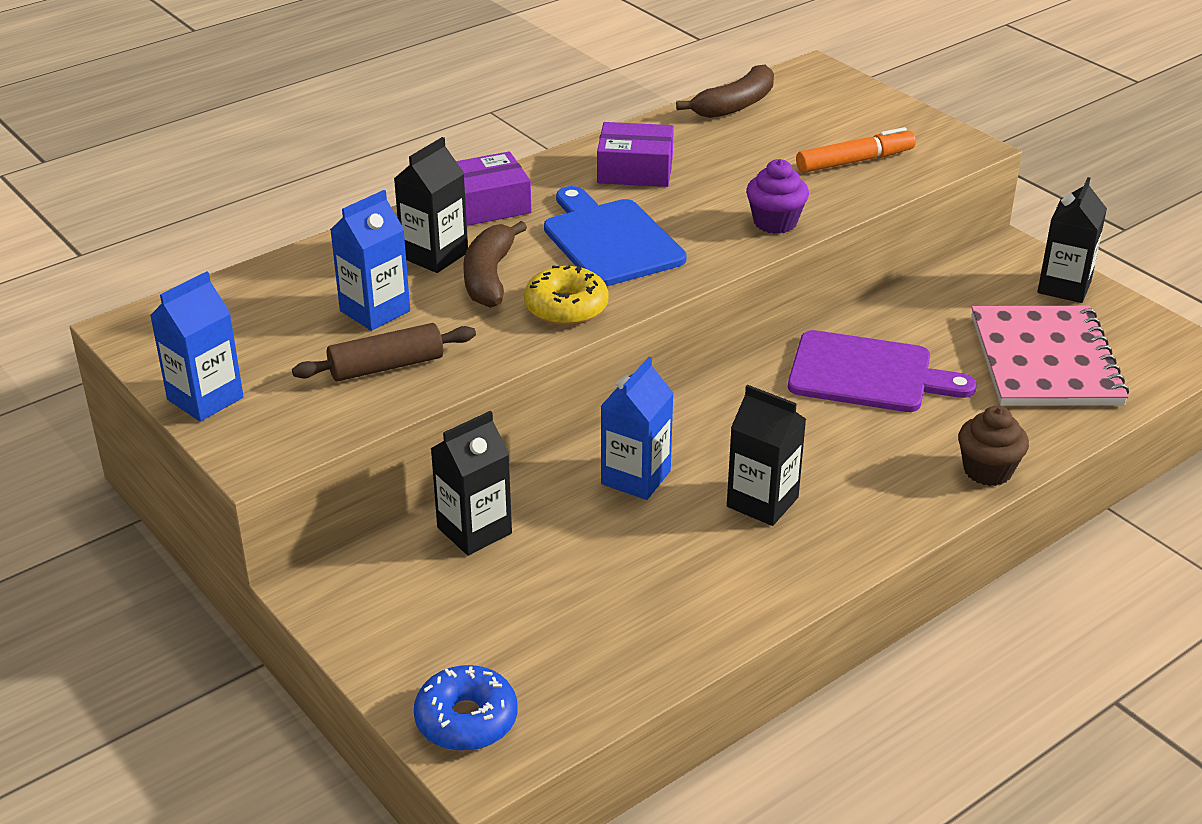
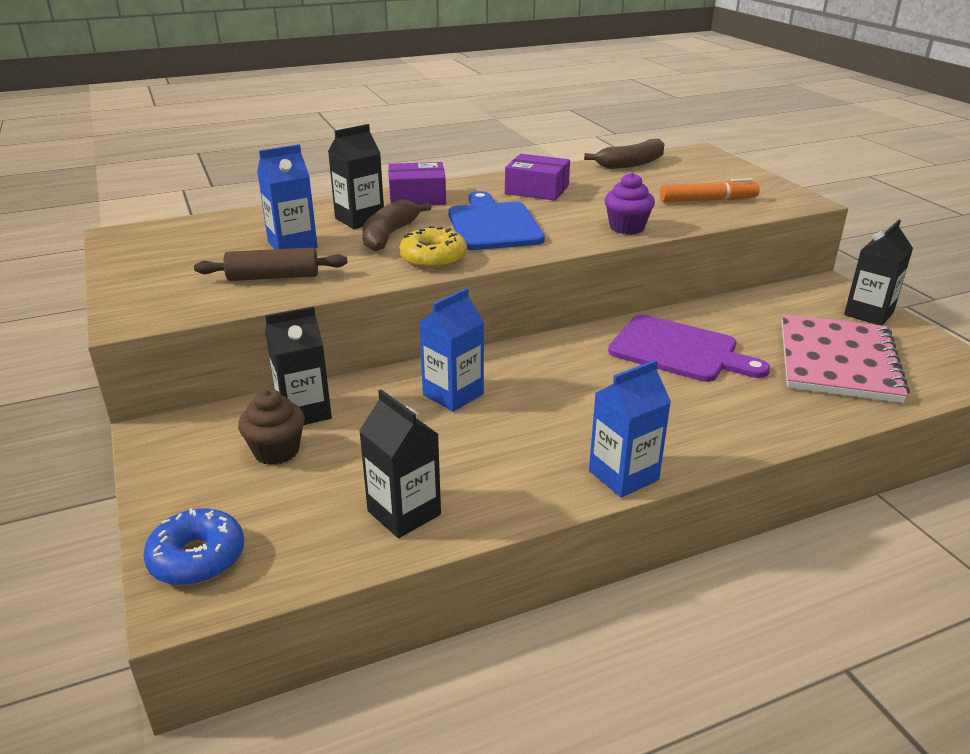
camera: 15 degrees right, 5 degrees down
blue carton [150,271,244,422] -> blue carton moved to [589,360,671,498]
black carton [727,385,806,526] -> black carton moved to [359,389,441,538]
brown cupcake [958,406,1029,486] -> brown cupcake moved to [238,389,305,465]

